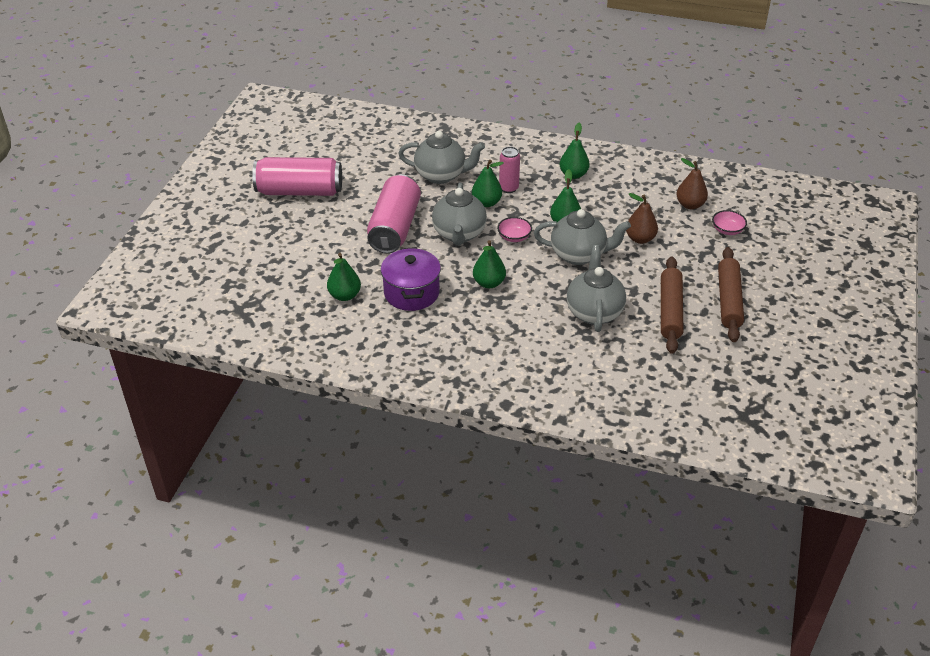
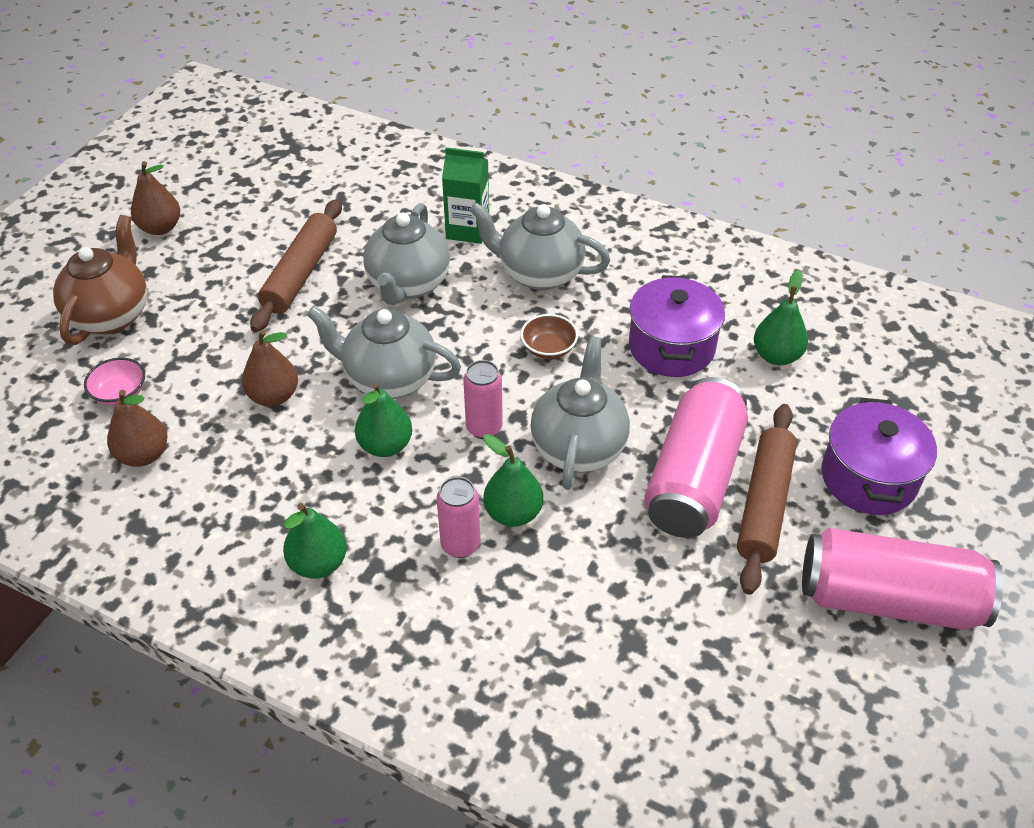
camera: 170 degrees left, 5 degrees up
grey teapot [398,131,485,184] -> grey teapot moved to [470,202,610,290]
green pear [473,240,506,288] -> brown bowl [520,314,578,359]
pink bowl [497,217,532,242] -> pink can [463,360,503,439]
brown rolling pin [718,247,744,342] -> brown rolling pin moved to [737,404,797,595]
none -> brown teapot [53,215,147,345]
none -> brown pear [131,161,180,235]
none -> green carton [442,147,489,244]
none -> purple pot [821,398,937,515]

